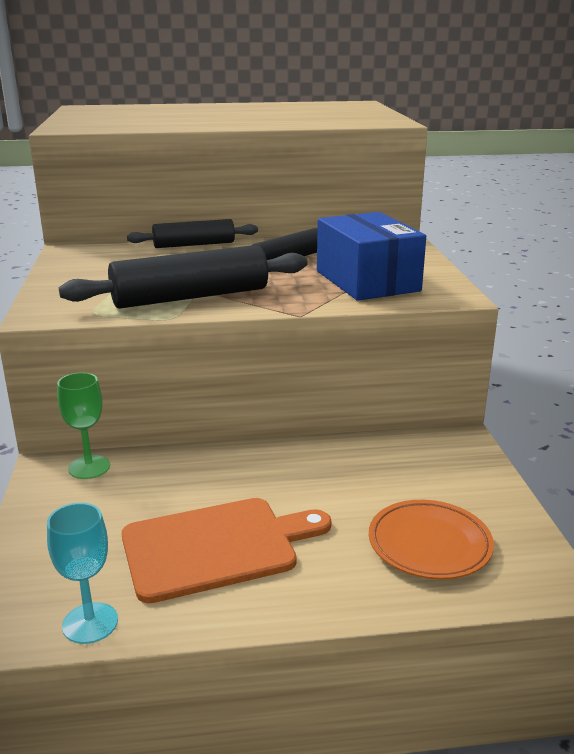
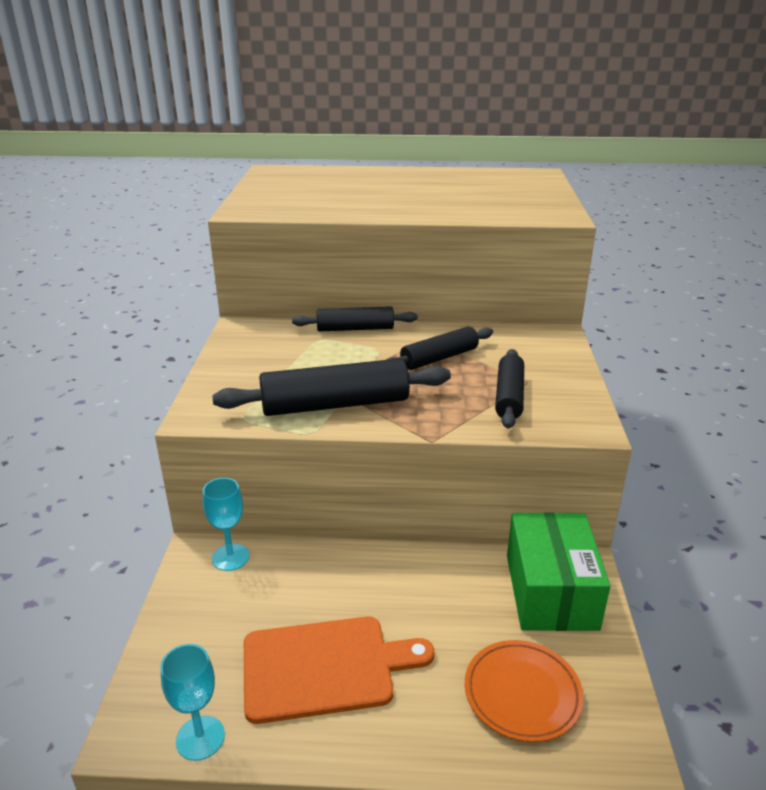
camera: 10 degrees right, 5 degrees up
green goblet [57,372,110,479] -> turquoise goblet [203,478,249,571]
blue box [317,212,426,301] -> black rolling pin [495,349,524,428]
none -> green box [507,512,610,631]

